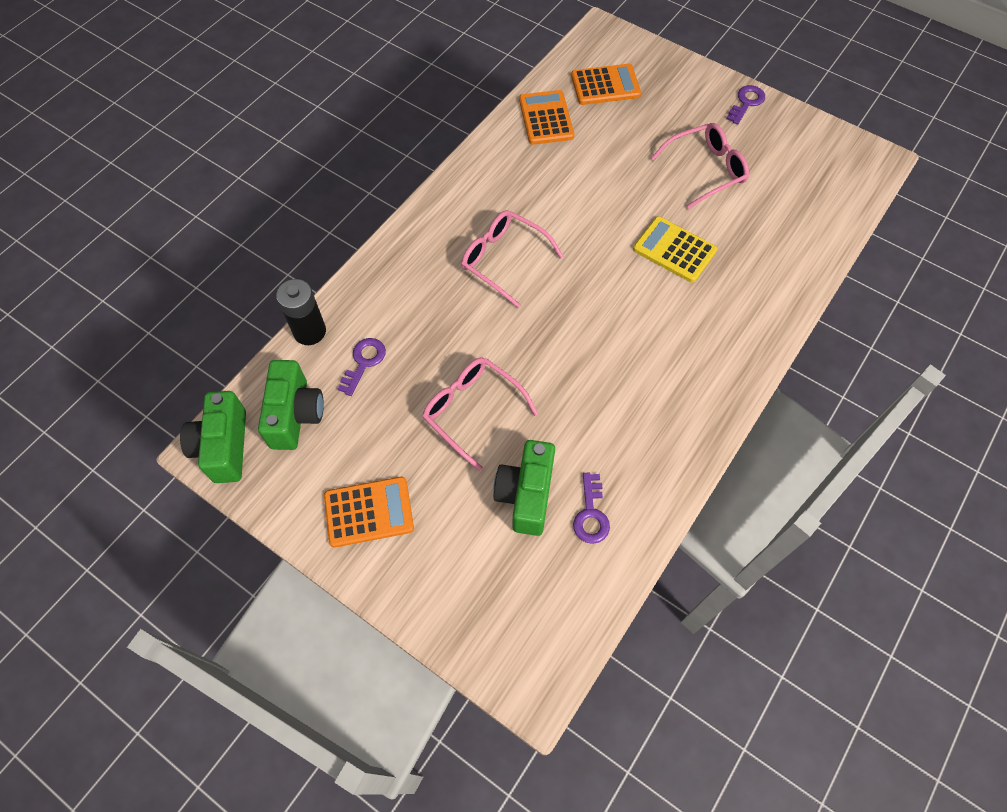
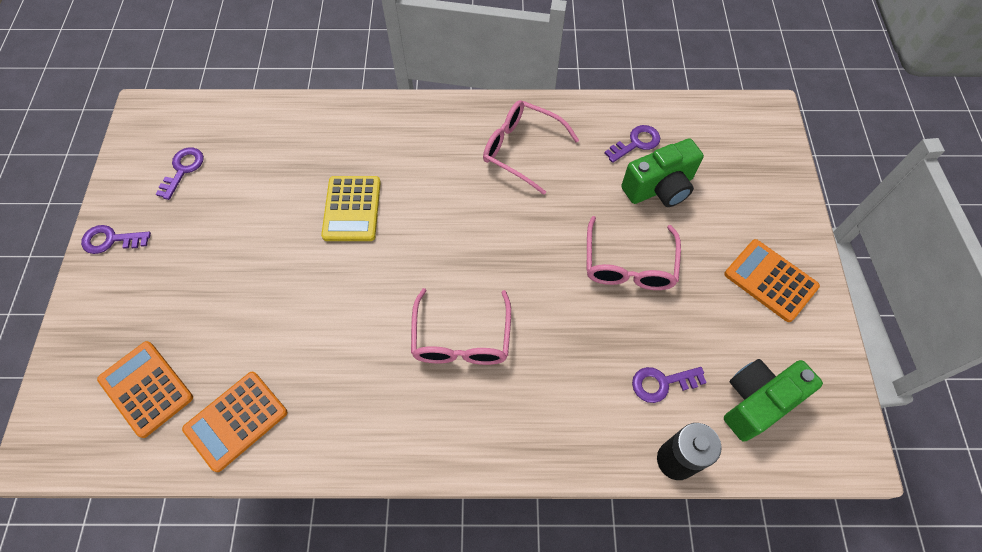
camera: 125 degrees left, 0 degrees up
green camera [180,391,246,483] -> none
pink glasses [651,123,749,209] -> pink glasses moved to [483,100,579,195]
none -> purple key [156,147,204,200]

